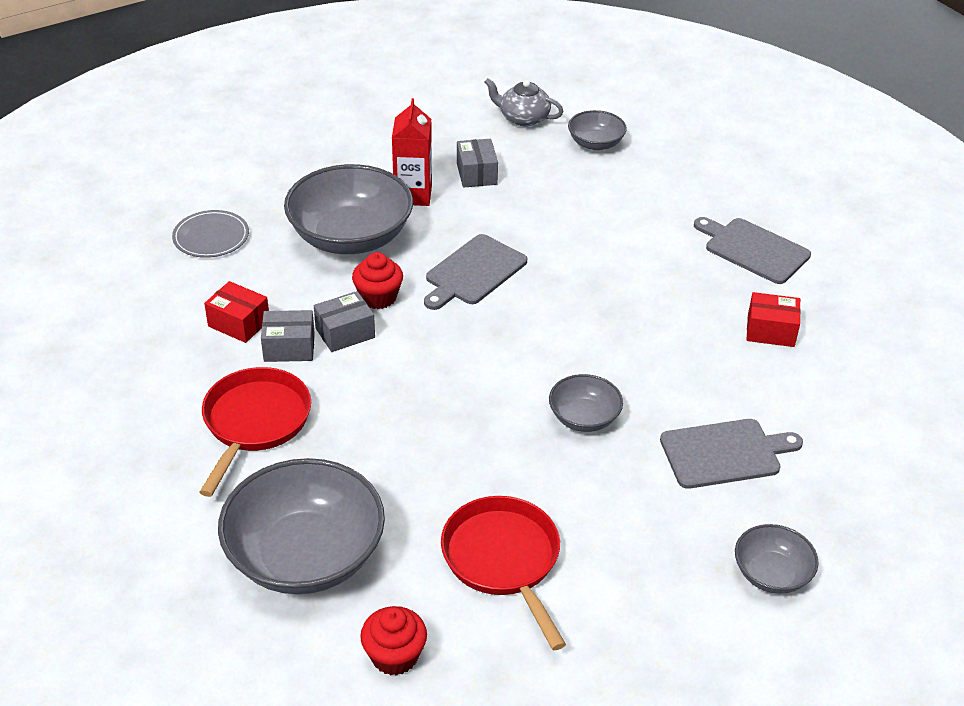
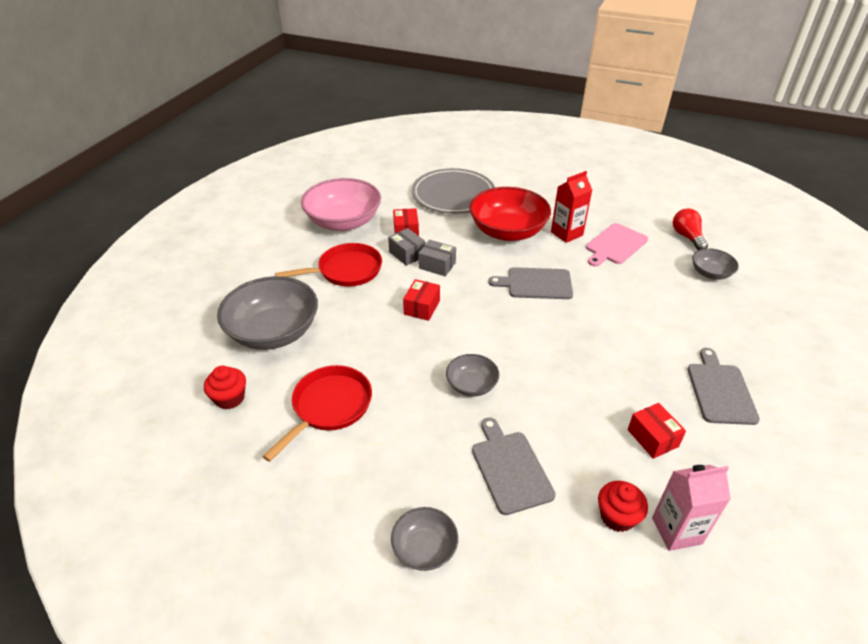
camera: 55 degrees right, 0 degrees up
grey plate [172,210,249,258] -> grey plate [412,168,495,214], size x1.91
grey bowl [284,164,413,254] -> red bowl [469,187,551,241]
red cupcake [352,252,403,309] -> red cupcake moved to [598,481,648,532]
grey box [457,139,498,188] -> pink cutting board [586,223,648,267]
grey teapot [485,78,564,126] -> red light bulb [673,208,708,250]
grey cutting board [660,419,803,489] -> grey cutting board turned 150 degrees counterclockwise [472,418,555,515]
none -> pink bowl [301,178,381,231]
none -> red box [403,279,440,321]
none -> pink carton [652,465,731,551]

